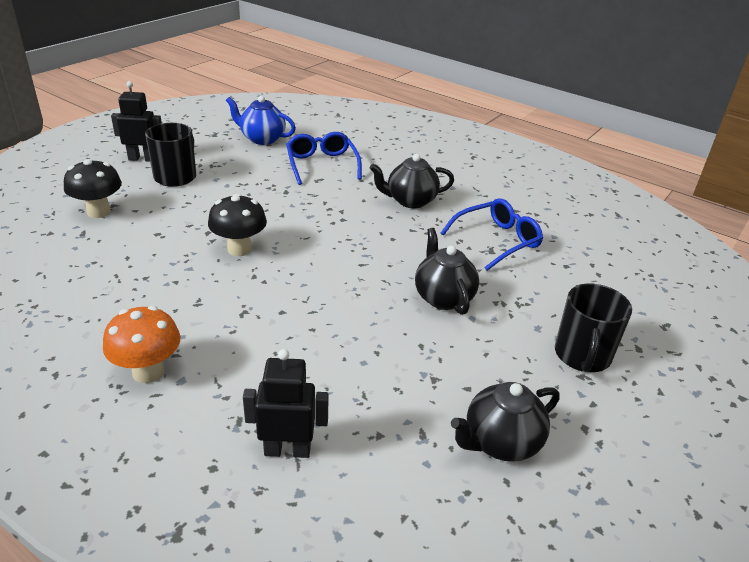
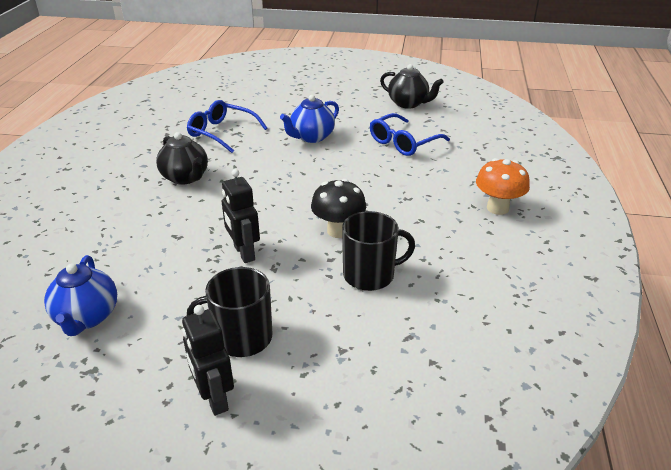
camera: 115 degrees left, 0 degrees up
black mushroom [64,159,122,218] -> none
black robot [243,349,329,458] -> black robot moved to [222,169,260,263]
blue glasses [286,132,362,185] -> blue glasses moved to [370,113,450,156]
black teapot [415,228,479,315] -> blue teapot [280,95,339,143]
black mug [555,284,632,372] -> black mug moved to [342,211,415,291]

